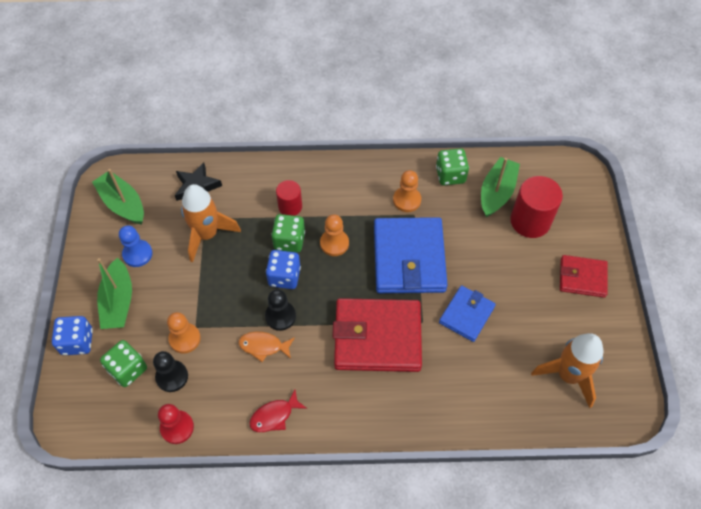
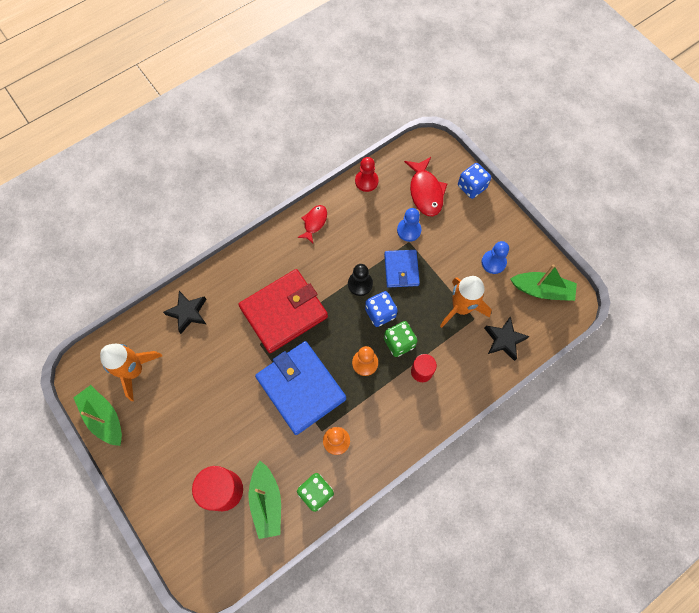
camera: 145 degrees right, 10 degrees up
green boat [97,258,132,329] -> green boat moved to [73,385,122,446]
green dice [100,340,147,387] -> red fish [404,157,447,216]
black pawn [153,351,188,392] -> none
orange pawn [167,312,201,353] -> blue pawn [397,208,422,242]
orange fish [238,332,295,362] -> none
blue wallet [439,285,496,342] -> blue wallet moved to [384,250,420,288]
red wallet [560,255,608,298] -> none
none -> black star [163,291,206,334]

